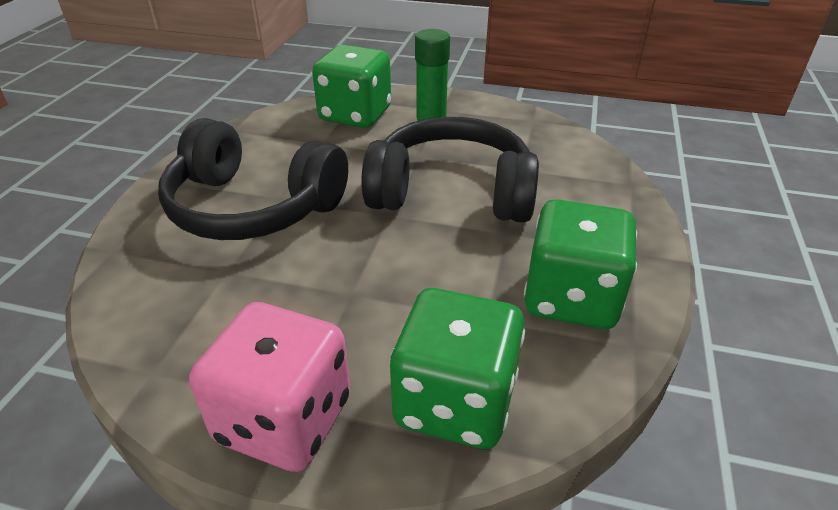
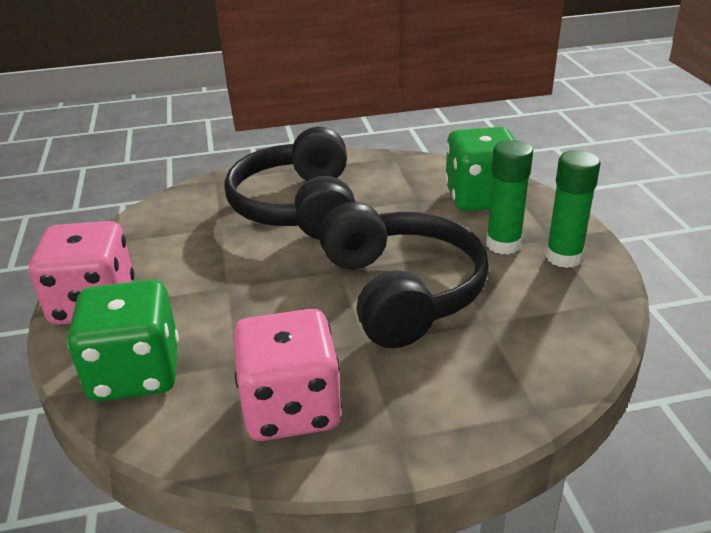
camera: 65 degrees right, 5 degrees down
green dice [524,199,637,329] -> pink dice [233,309,342,441]
none -> green glue stick [546,150,601,268]

